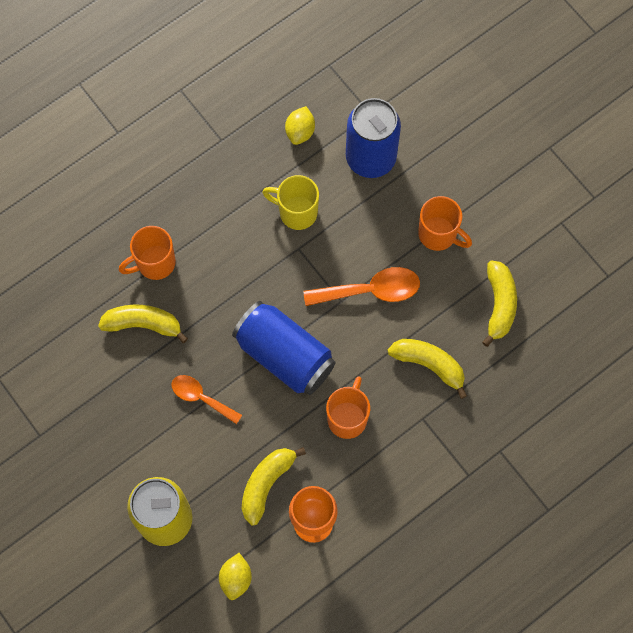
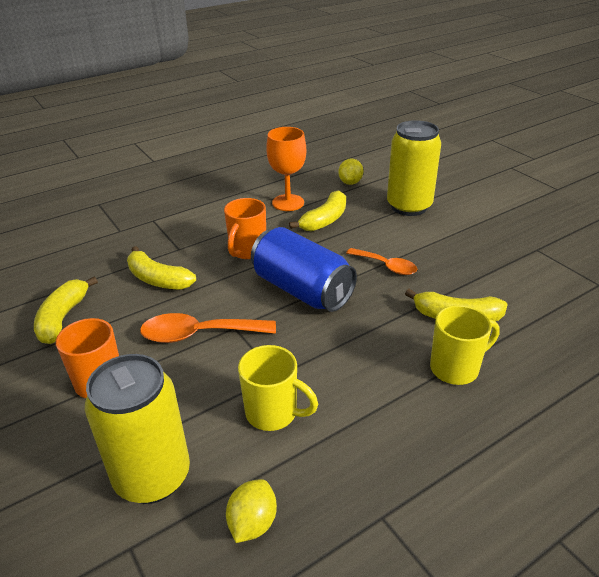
camera: 175 degrees left, 35 degrees down
orange mug [119,226,176,280] -> yellow mug [430,305,500,385]
blue can [346,98,401,178] -> yellow can [85,354,190,504]

